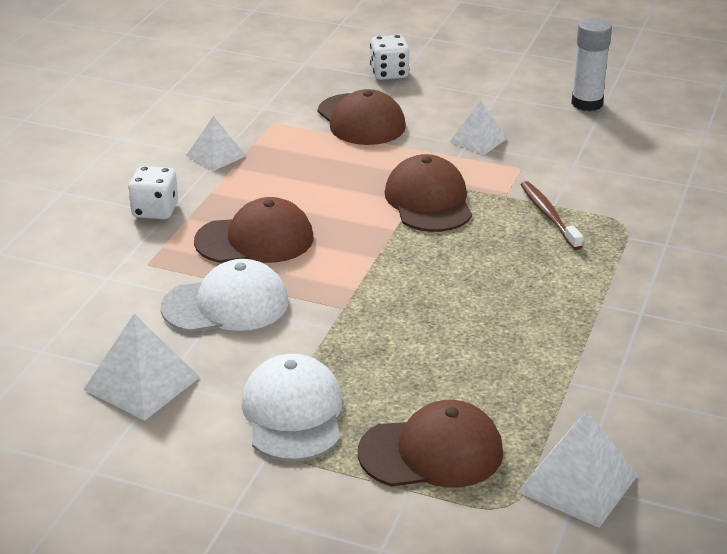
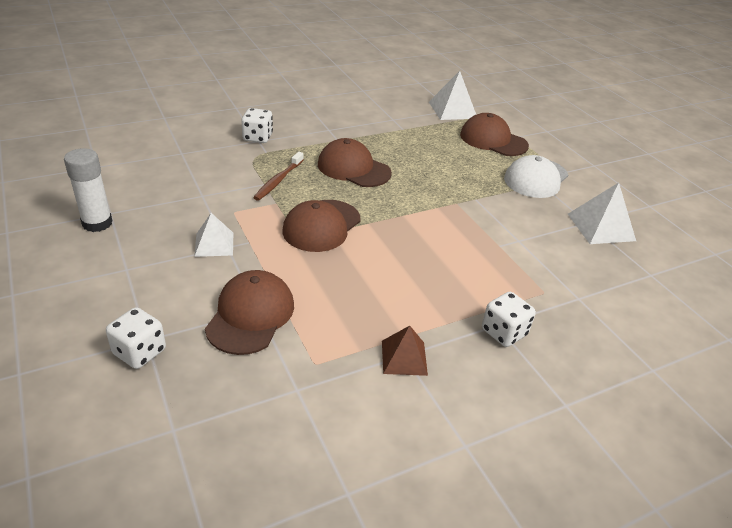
camera: 140 degrees left, 5 degrees up
white cap [161,259,289,332] -> none
white pyramid [186,116,246,171] -> brown pyramid [382,326,428,376]
brown cap [194,197,314,263] -> brown cap moved to [318,138,392,187]
none -> white dice [241,108,273,143]

